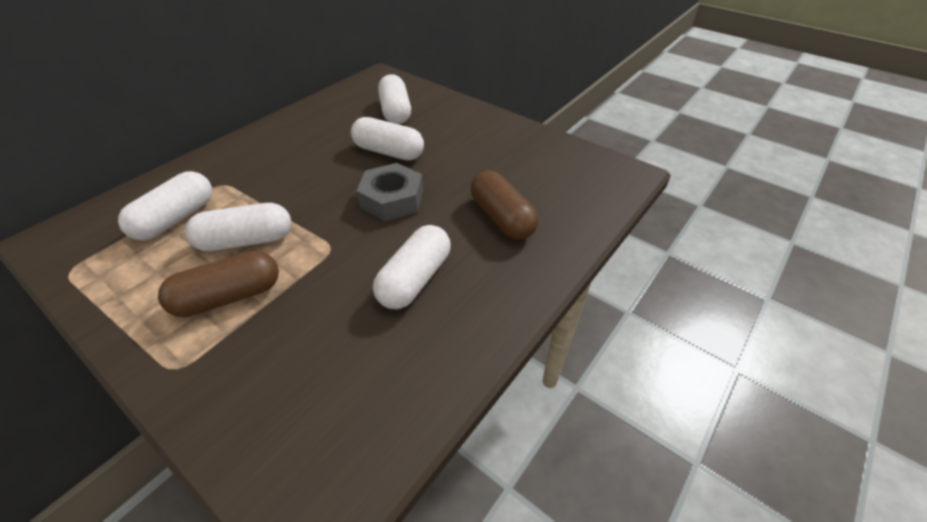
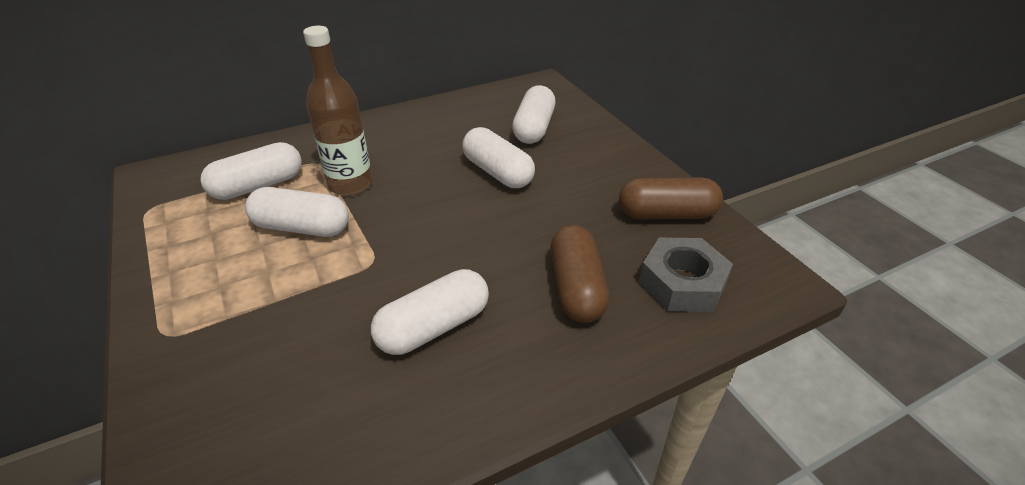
camera: 25 degrees right, 5 degrees down
brown capsule [158,251,279,317] -> brown capsule moved to [619,178,723,220]
grey nut [357,163,423,221] -> grey nut moved to [639,237,733,312]
none -> brown bottle [303,26,373,196]

